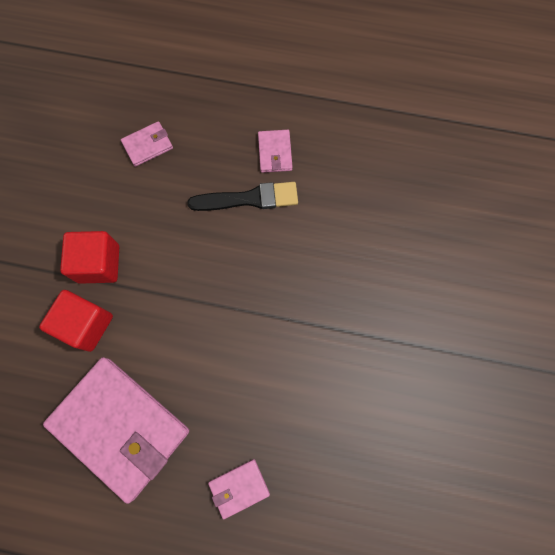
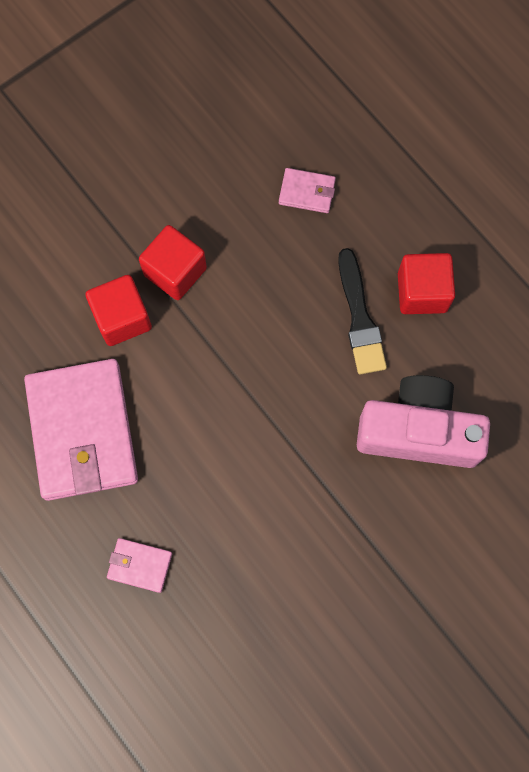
camera: 40 degrees right, 0 degrees up
black brush [188,182,298,211] -> black brush turned 45 degrees clockwise [338,248,387,374]
pink wallet [258,130,293,173] -> red cube [398,253,455,314]
none -> pink camera [357,375,490,468]

